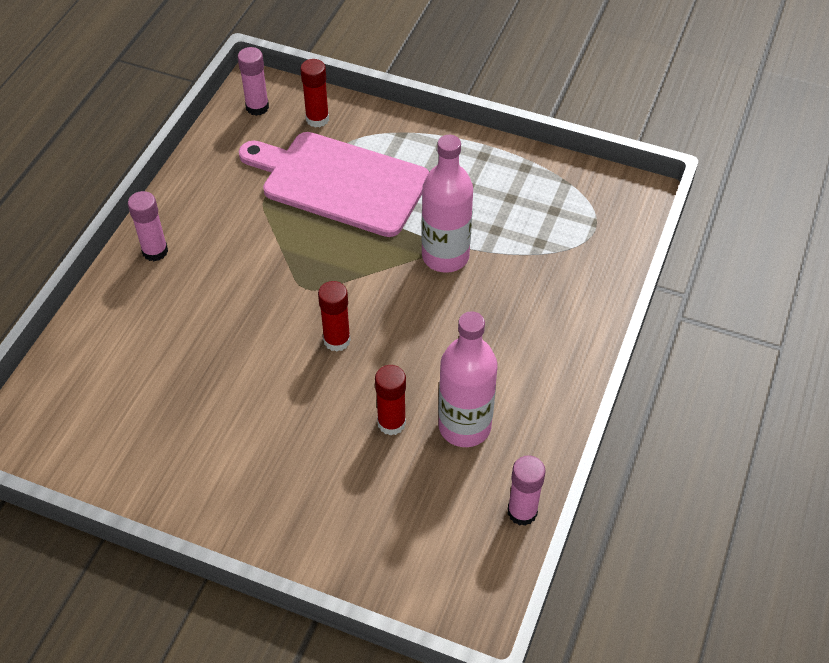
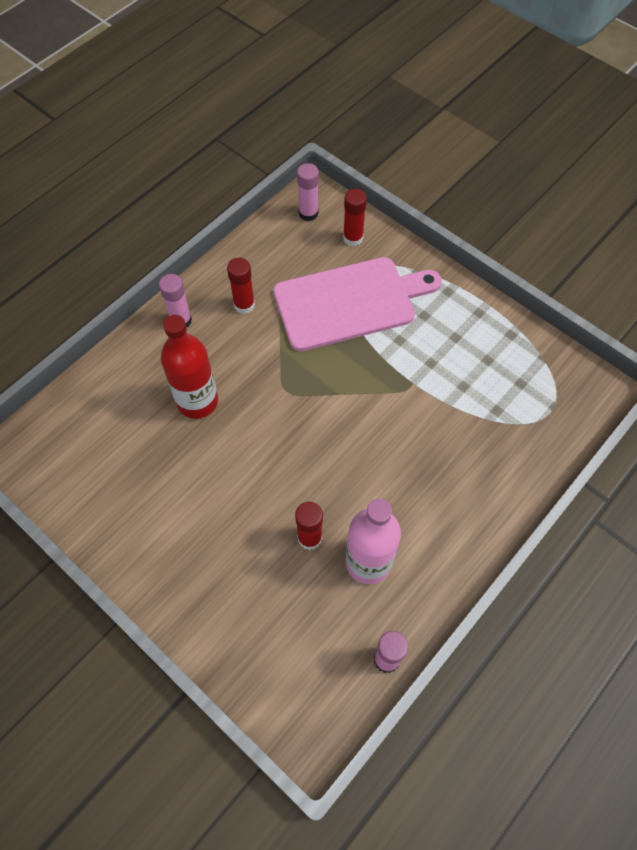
camera: 20 degrees right, 10 degrees up
pink cutting board [239,132,429,237] -> pink cutting board turned 120 degrees clockwise [273,257,442,351]
red glue stick [318,281,351,352] -> red glue stick moved to [227,258,255,314]
pink bottle [421,135,473,273] -> none
none -> red bottle [161,315,218,419]

